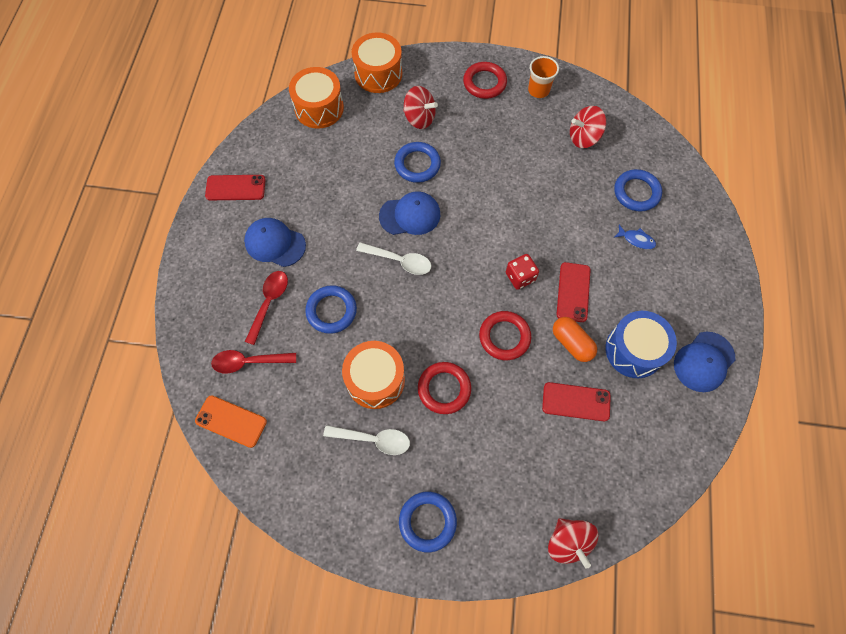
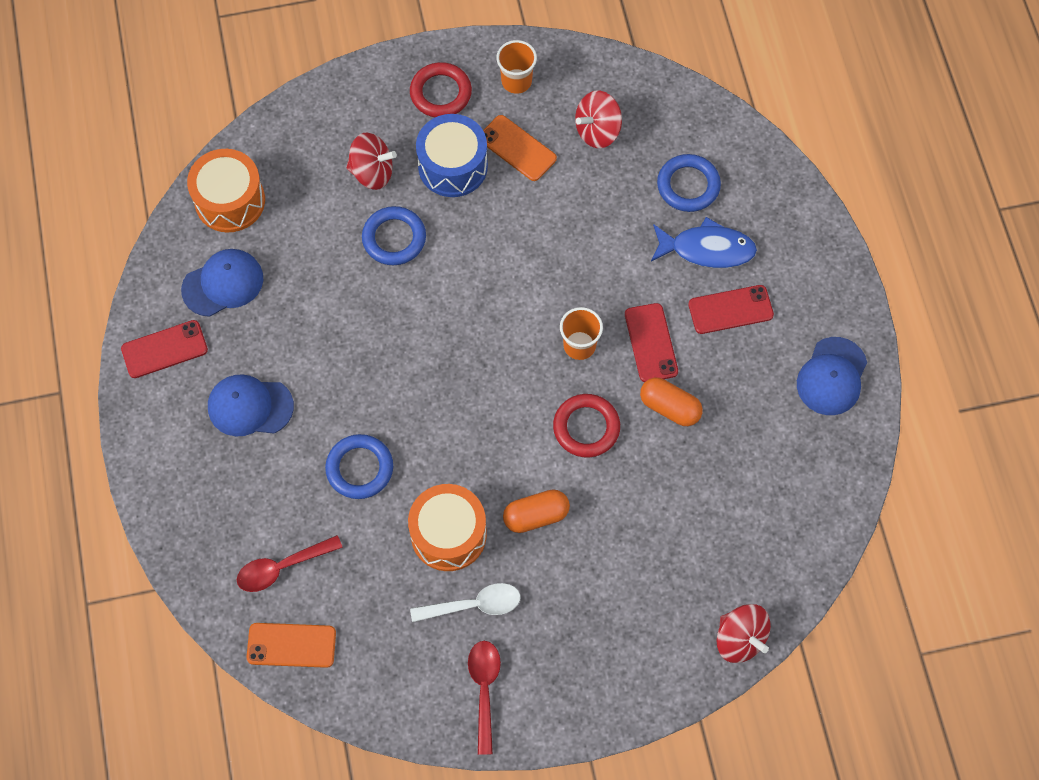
camera: 20 degrees left, 0 degrees up
red spoon [245,271,288,345] -> red spoon moved to [468,641,501,755]
orange drum [352,32,402,93] -> none
white spoon [356,242,431,275] -> none
blue cap [379,191,440,235] -> blue cap moved to [181,249,263,317]
blue ring [399,492,457,552] -> none
red ring [418,362,471,414] -> orange capsule [503,489,570,533]
red dice [506,254,539,290] -> orange cup [560,307,603,360]
red phone [542,382,611,421] -> red phone moved to [689,285,774,334]
blue drum [605,311,677,378] -> blue drum moved to [416,114,488,197]
blue fish [614,225,656,249] -> blue fish [651,217,757,268], size x1.92
none -> orange phone [483,115,557,181]

